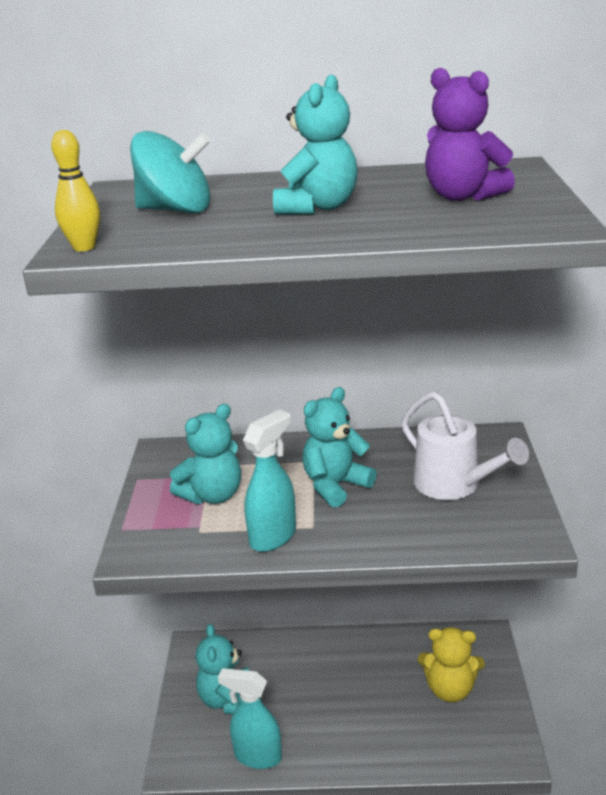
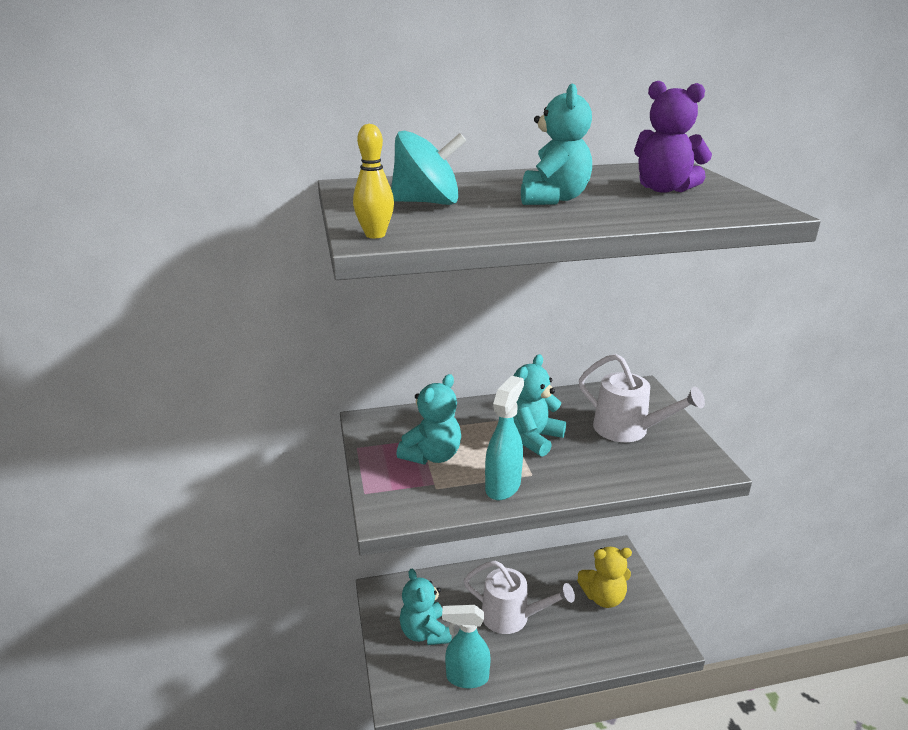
camera: 15 degrees left, 0 degrees up
none -> white watering can [464,560,575,634]

